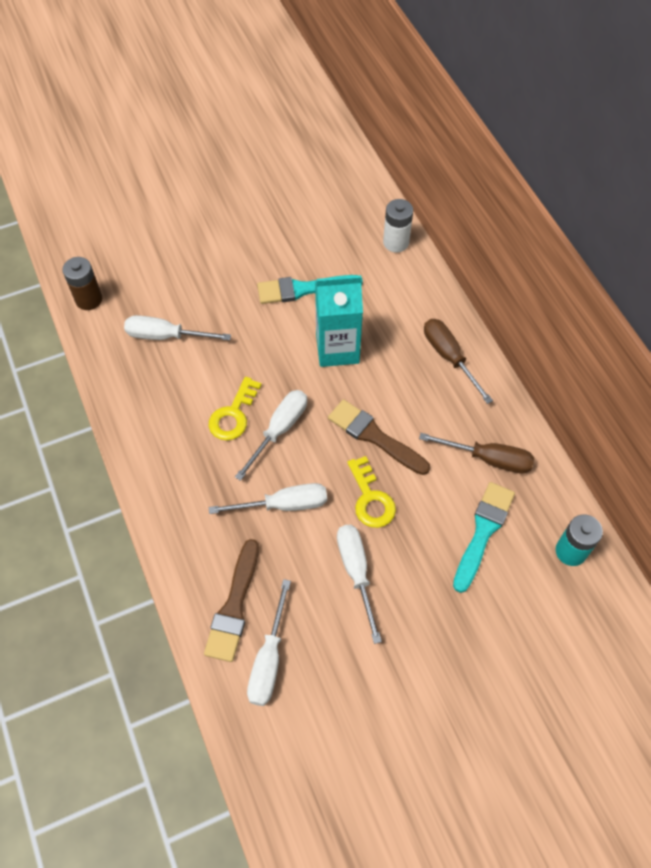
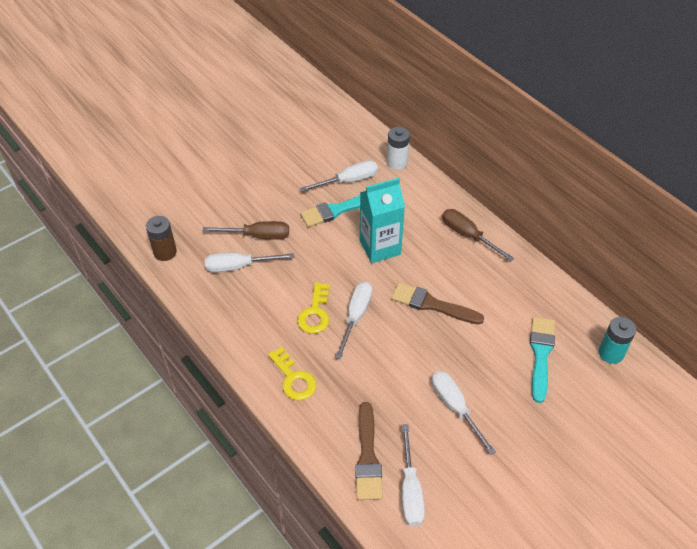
camera: 15 degrees left, 10 degrees down
white screwdriver [209,483,327,514] -> white screwdriver moved to [300,160,378,192]
yellow key [347,456,396,528] -> yellow key moved to [268,347,316,400]
brown screwdriver [419,433,534,474] -> brown screwdriver moved to [203,221,289,240]

